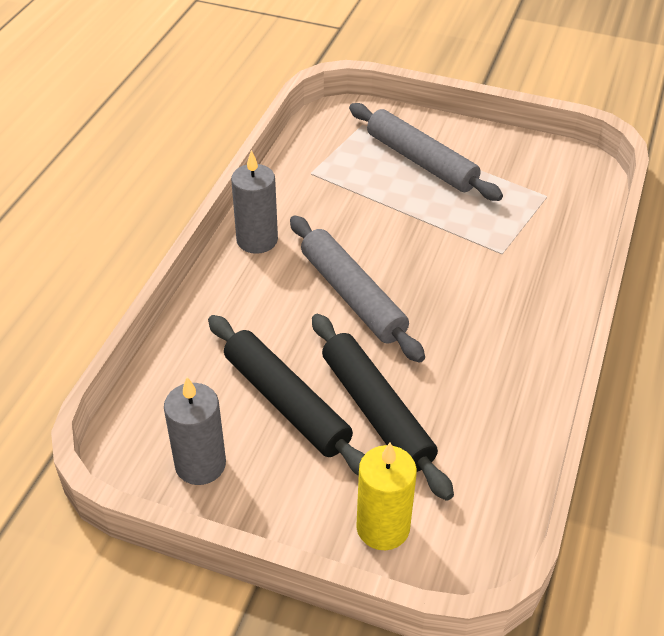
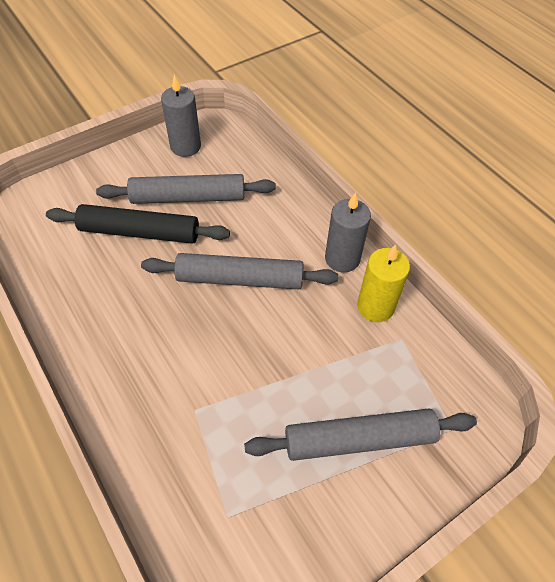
camera: 125 degrees right, 10 degrees up
black rolling pin [208,315,365,476] -> grey rolling pin [96,174,276,204]
yellow candle [356,443,417,550] -> yellow candle moved to [357,244,410,322]

